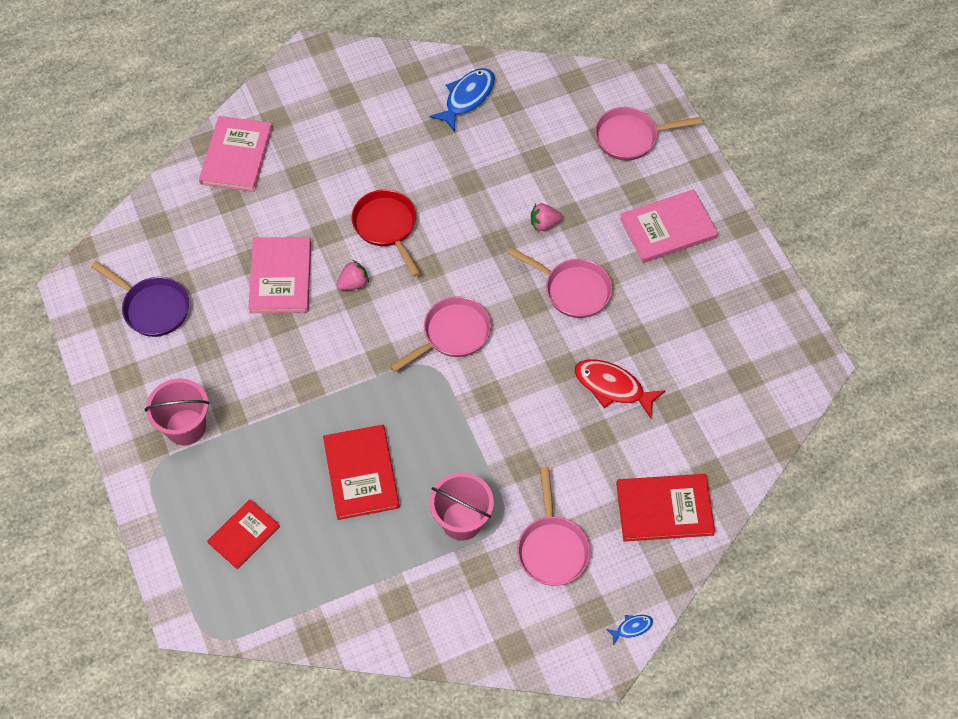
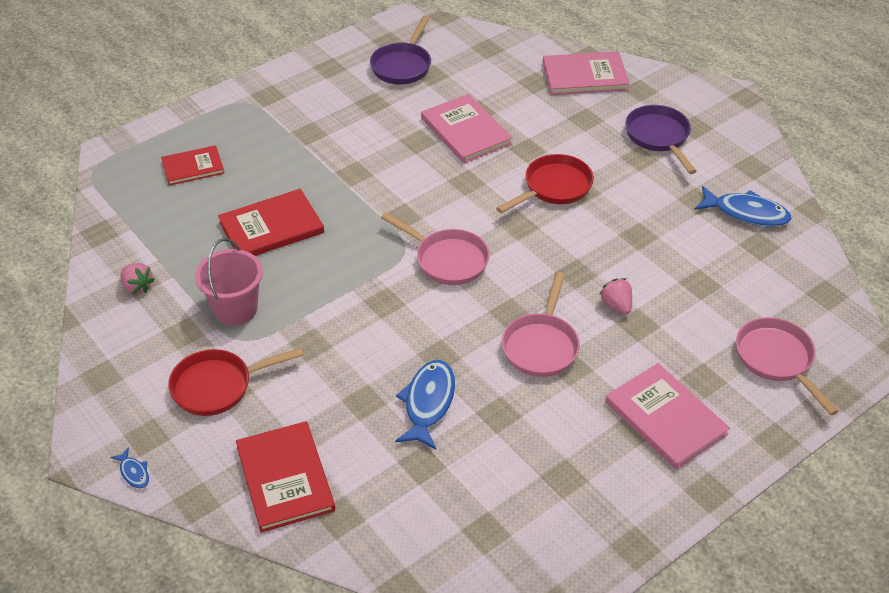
camera: 75 degrees right, 15 degrees down
pink bucket [144,378,210,445] -> none
red book [207,499,280,569] -> red book turned 45 degrees counterclockwise [161,145,224,186]
pink book [248,237,311,313] -> pink book turned 75 degrees clockwise [421,94,513,163]
pink strawberry [336,260,369,290] -> pink strawberry moved to [121,263,155,294]
pink pan [517,467,590,586] -> red pan [168,347,304,416]
red fish [574,360,666,419] -> blue fish [395,360,455,450]
none -> purple pan [625,105,697,174]

